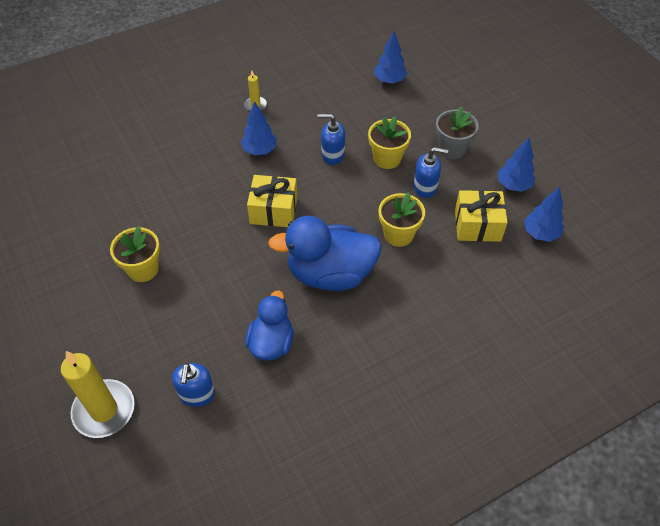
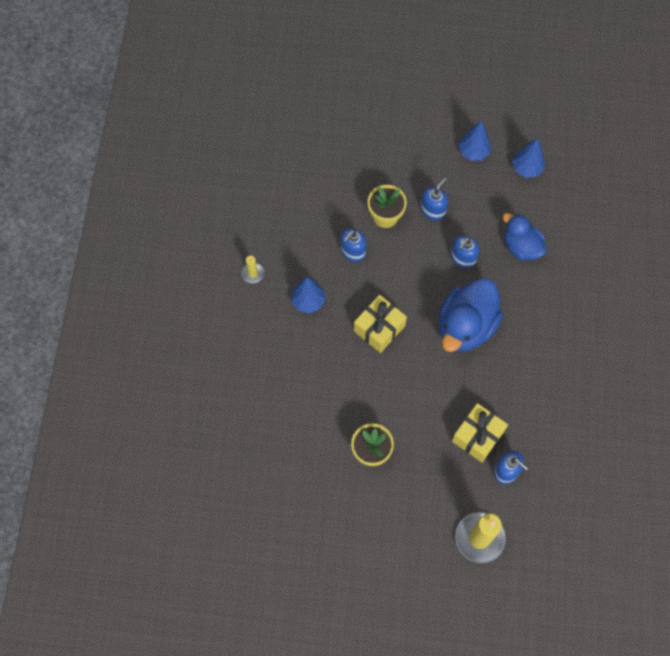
camera: 55 degrees left, 15 degrees up
blue duck [245,290,294,361] -> blue duck moved to [503,213,547,261]
blue tree [374,31,407,84] -> none
yellow flower pot [379,192,425,247] -> blue soap dispenser [451,235,480,269]
grey flower pot [436,106,479,159] -> none
yellow gift [455,190,508,242] -> yellow gift moved to [452,403,508,463]

